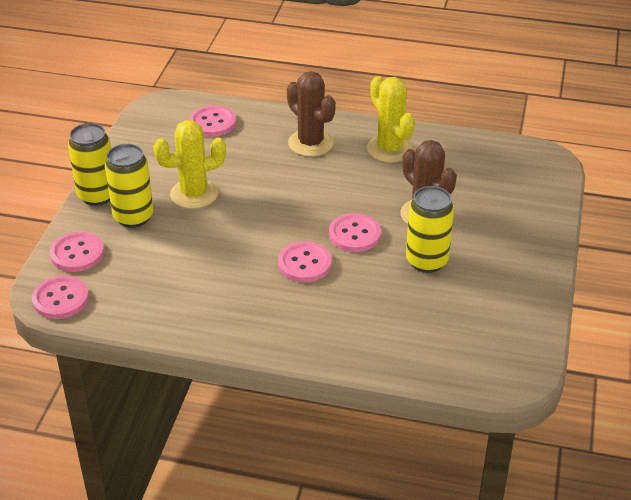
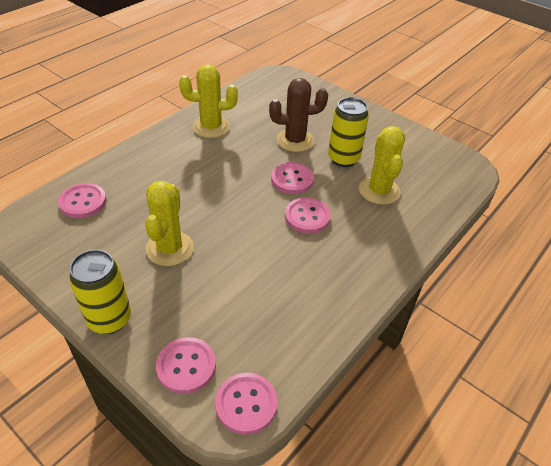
camera: 65 degrees left, 5 degrees up
yellow can [105,144,154,228] -> none
brown cactus [287,71,336,157] -> none
none -> yellow cactus [359,126,405,205]

